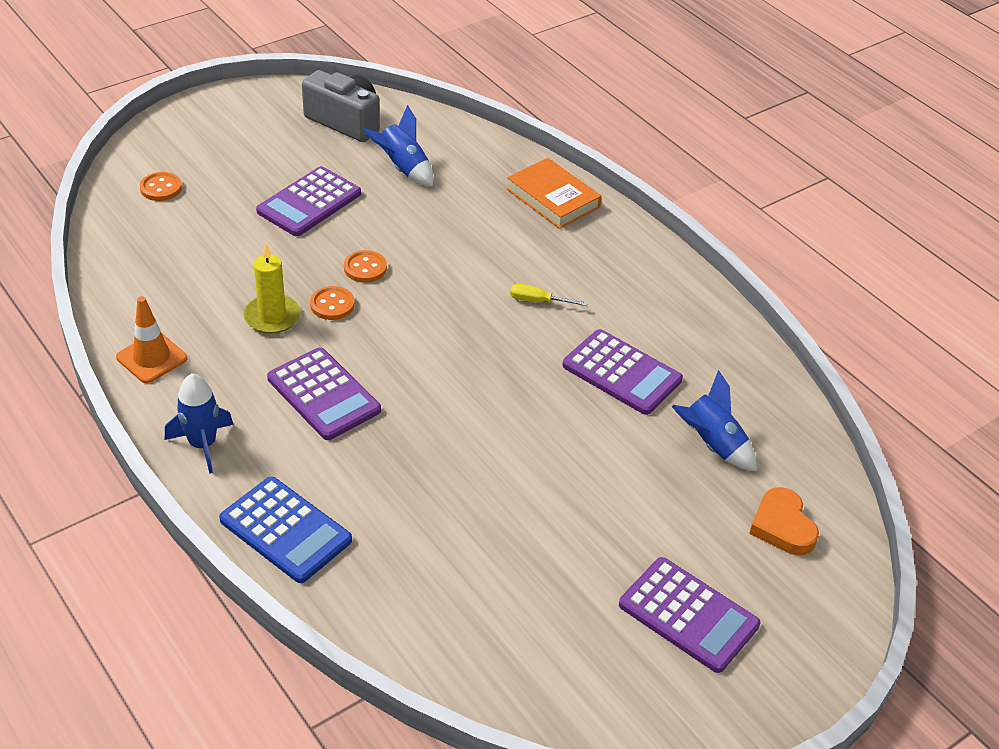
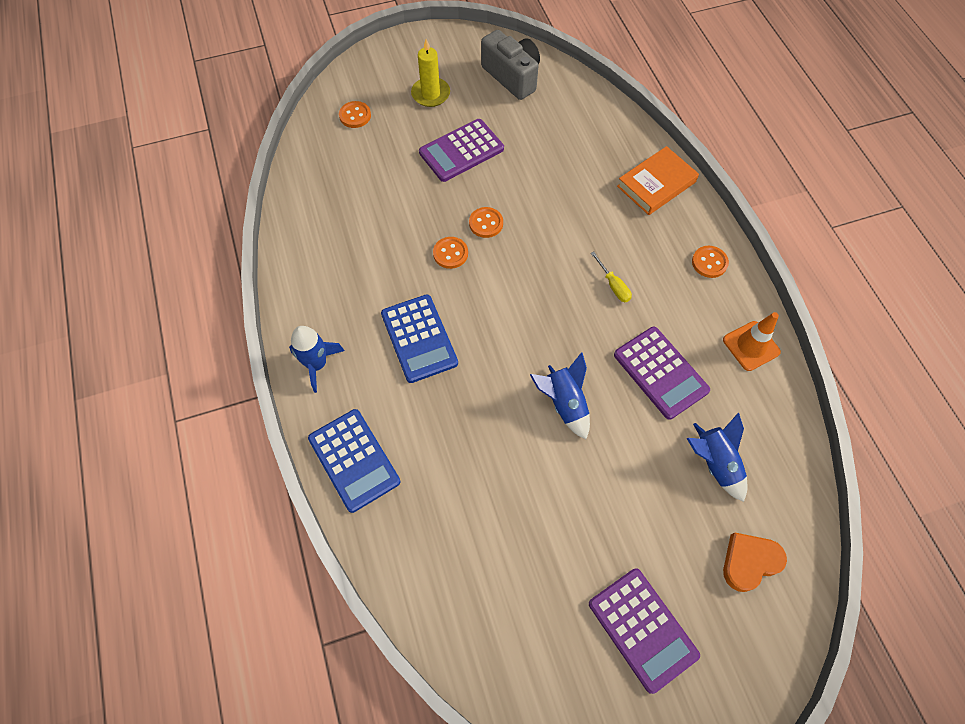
camera: 20 degrees right, 20 degrees up
orange traffic cone [116,296,187,383] -> orange traffic cone moved to [723,312,781,371]
yellow candle [244,243,301,334] -> yellow candle moved to [411,39,450,107]
purple calculator [267,347,381,440] -> blue calculator [381,294,458,383]
blue rocket [363,105,434,186] -> blue rocket moved to [530,352,590,439]
orange book [507,158,601,229] -> orange book turned 75 degrees clockwise [617,146,699,215]
yellow screwdriver [510,284,588,306] -> yellow screwdriver turned 150 degrees counterclockwise [591,252,632,302]
orange heart [749,487,819,555] -> orange heart turned 60 degrees clockwise [723,532,787,592]
none -> orange button [692,246,729,278]

